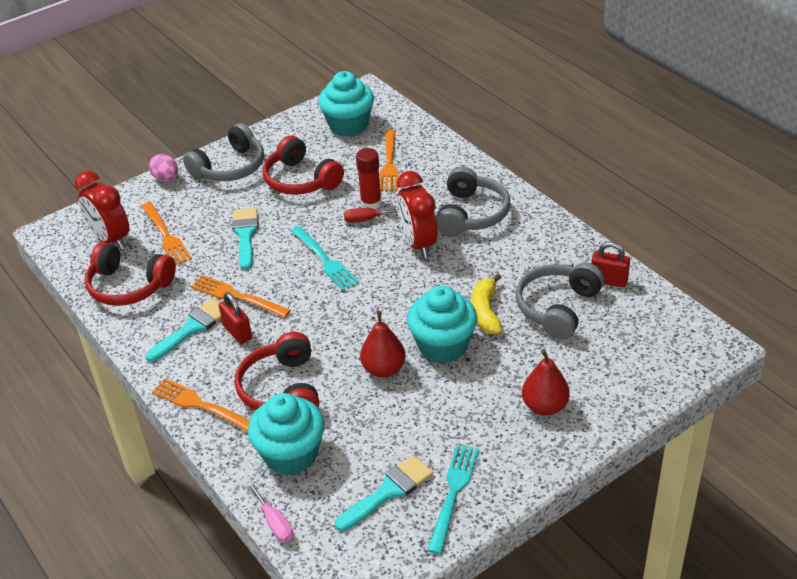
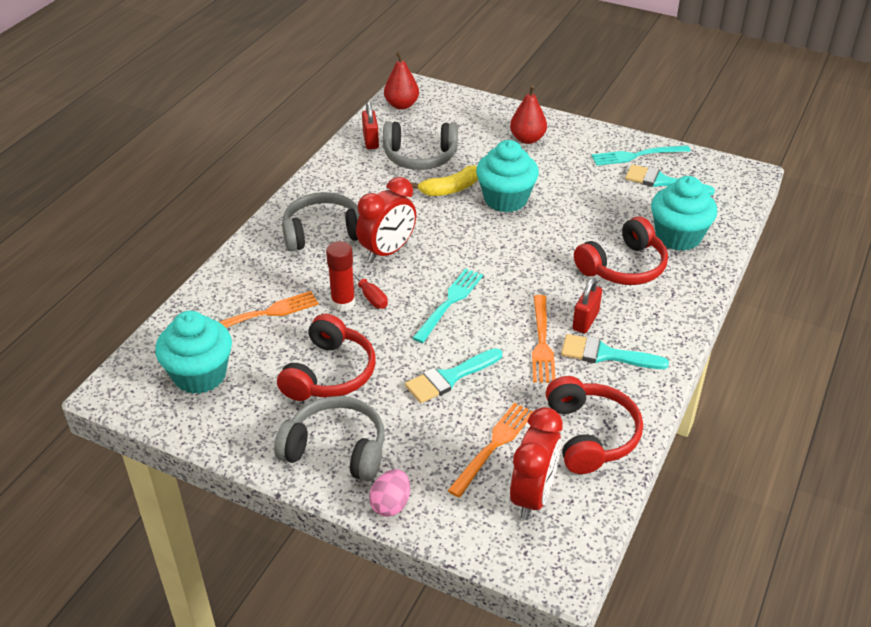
camera: 120 degrees left, 0 degrees up
orange fork [152,378,250,432] -> none
pink screwdriver [247,481,294,543] -> none
red pear [360,311,406,377] -> red pear moved to [384,51,419,110]

